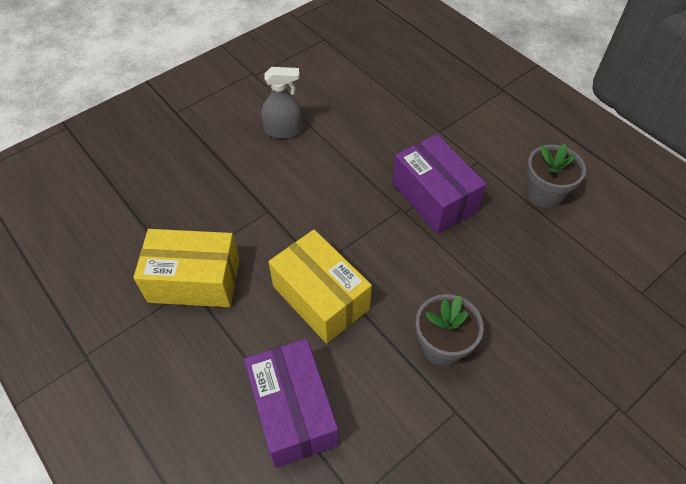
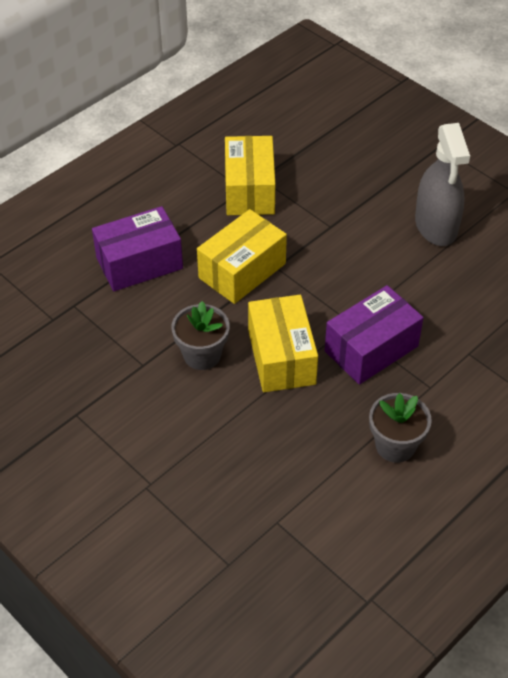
camera: 85 degrees right, 5 degrees down
grey spray bottle [261,67,303,139] -> grey spray bottle [415,123,470,246], size x1.58
none -> yellow box [248,295,318,392]

